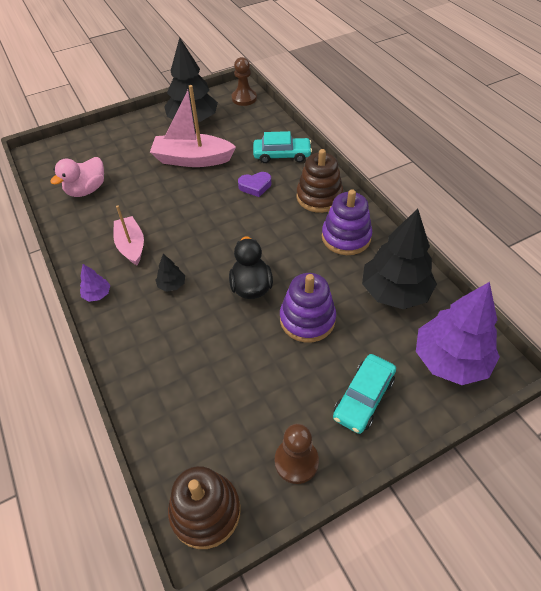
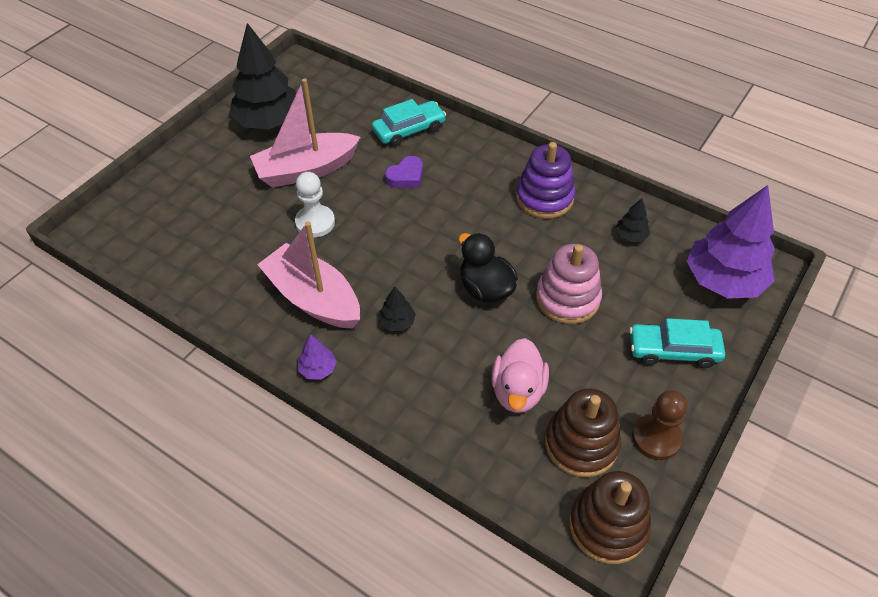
camera: 30 degrees left, 0 degrees up
pink duck [50,157,104,197] -> pink duck moved to [491,338,549,413]
pink boat [113,205,144,265] -> pink boat [257,221,360,328], size x1.54
brown pawn [232,57,257,106] -> none
purple stacking toy [280,273,336,343] -> pink stacking toy [536,244,602,324]
brown stacking toy [297,149,343,213] -> brown stacking toy moved to [545,388,621,477]
turquoise car [333,354,396,434] -> turquoise car turned 90 degrees clockwise [629,318,725,368]
black tree [362,209,437,309] -> black tree [615,198,650,242], size x0.43
none -> white pawn [295,172,335,238]

